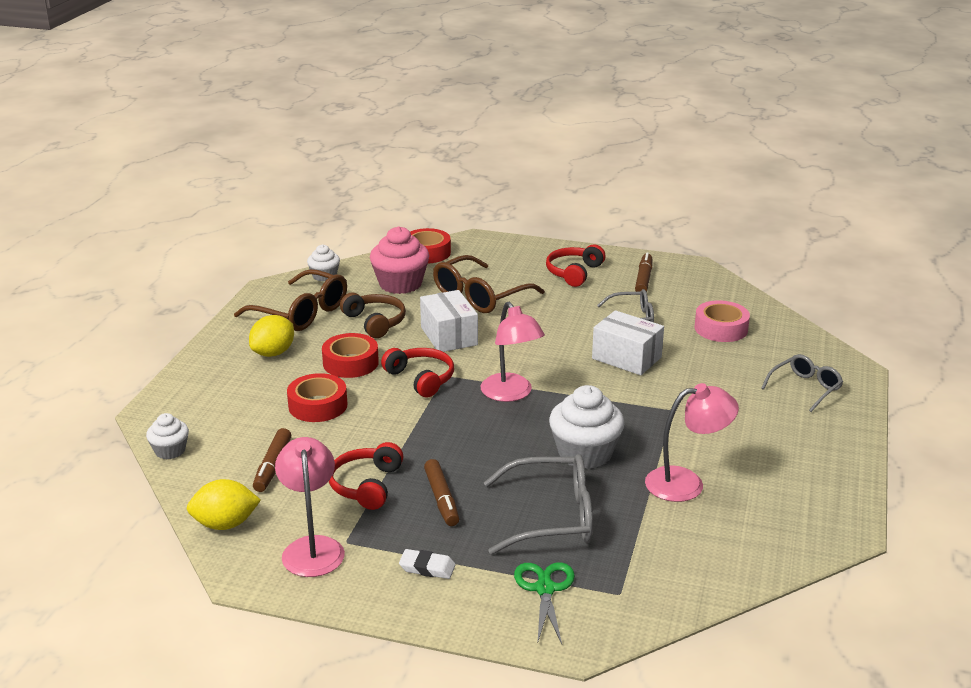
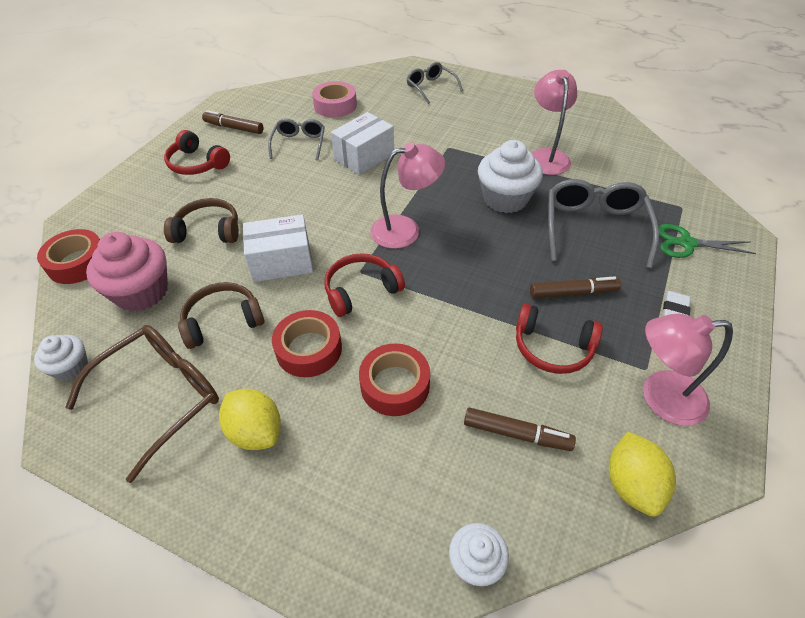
camera: 80 degrees left, 20 degrees up
brown glasses [433,255,545,313] -> brown headphones [164,198,239,243]

